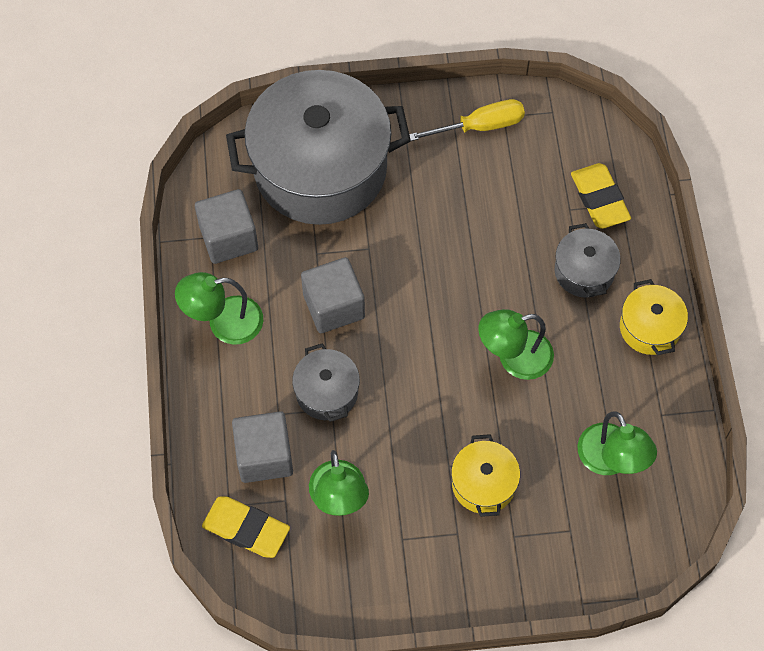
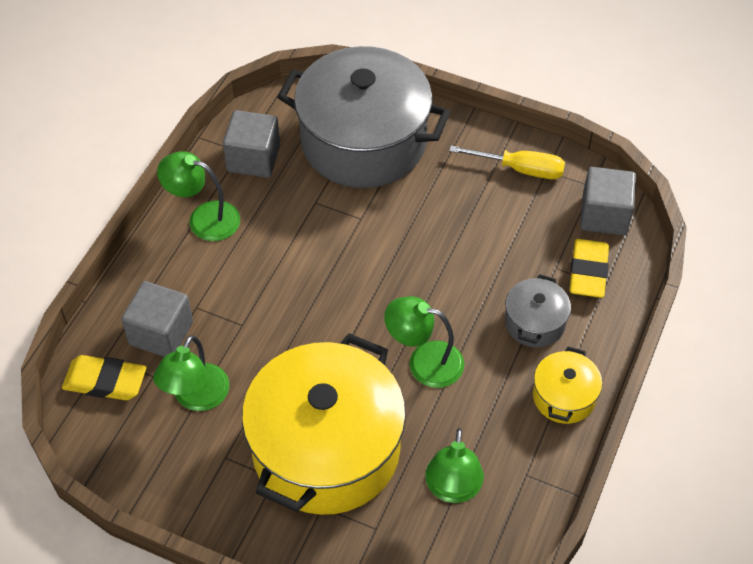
camera: 30 degrees right, 10 degrees down
yellow eraser [202,496,290,558] -> yellow eraser turned 45 degrees counterclockwise [62,355,146,400]
grey pot [292,343,360,422] -> none
grey cube [301,257,365,333] -> grey cube moved to [580,167,636,235]
yellow pot [451,434,520,517] -> yellow pot [242,333,406,515], size x2.28

